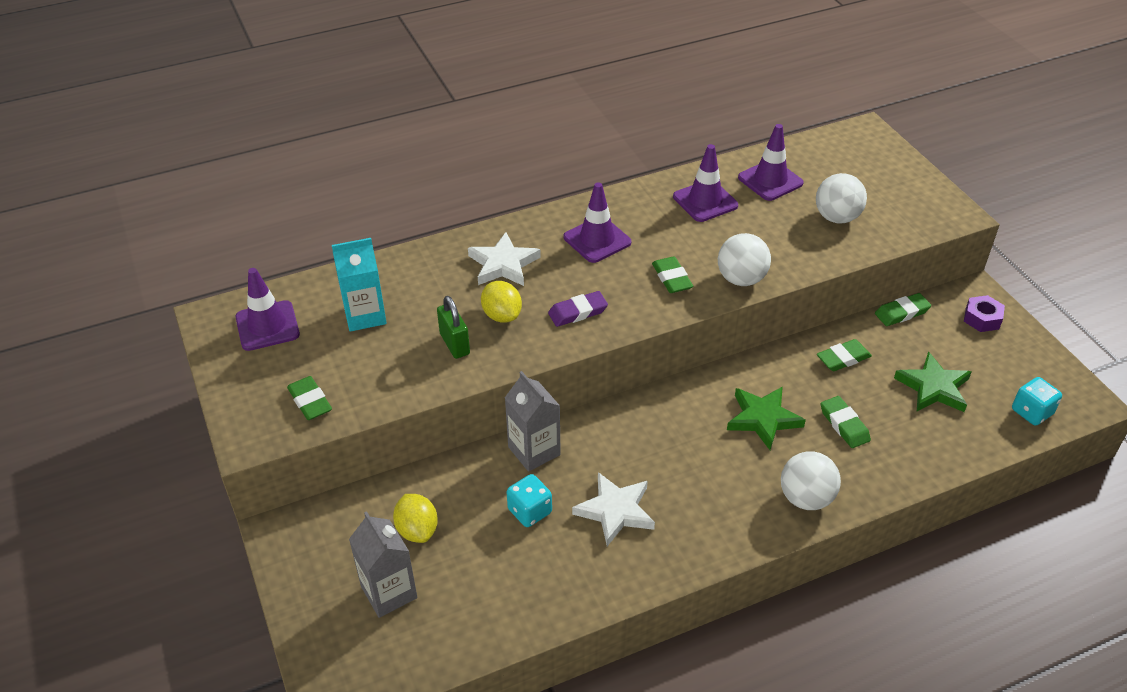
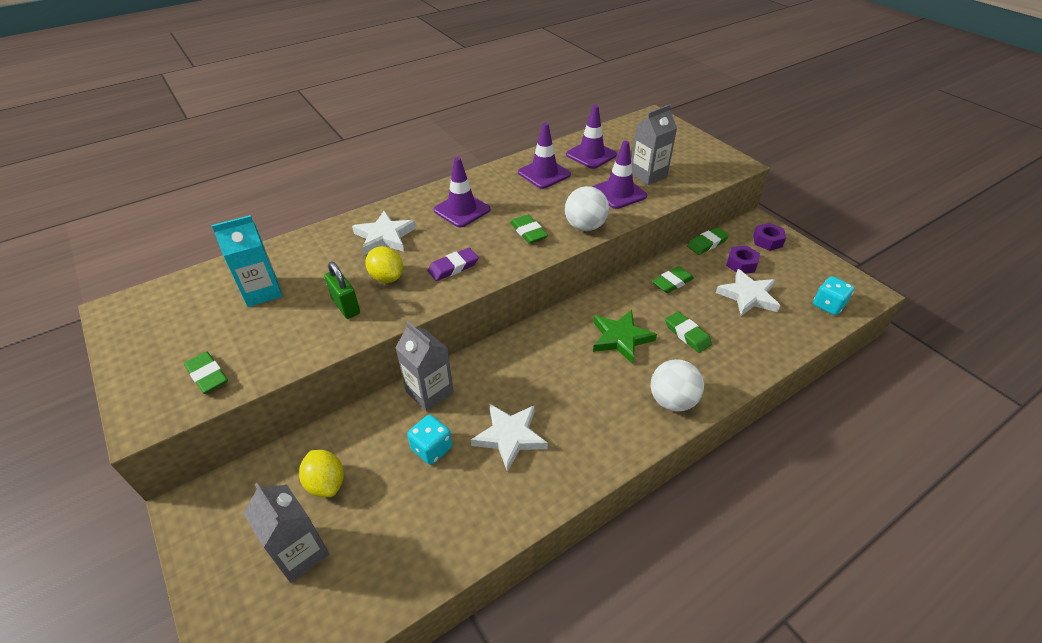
camera: 10 degrees left, 0 degrees up
purple traffic cone [236,268,300,351] -> purple traffic cone moved to [593,141,647,209]
white ball [816,173,867,223] -> grey carton [631,104,677,185]
green star [894,352,971,412] -> white star [716,269,780,316]
none -> purple nut [726,246,760,274]

